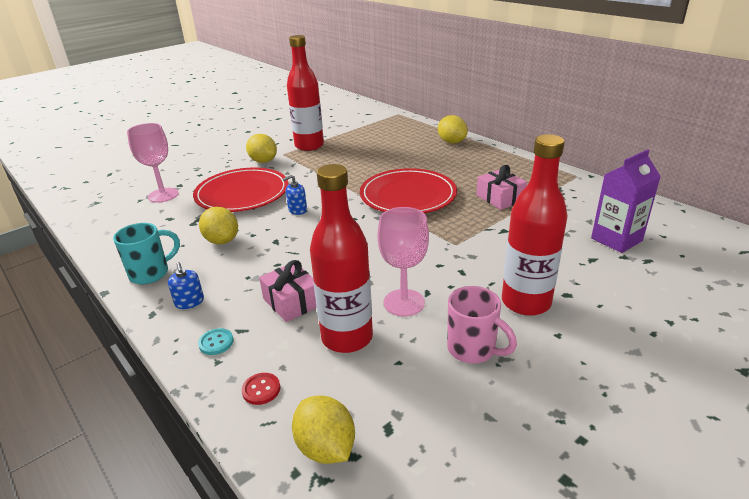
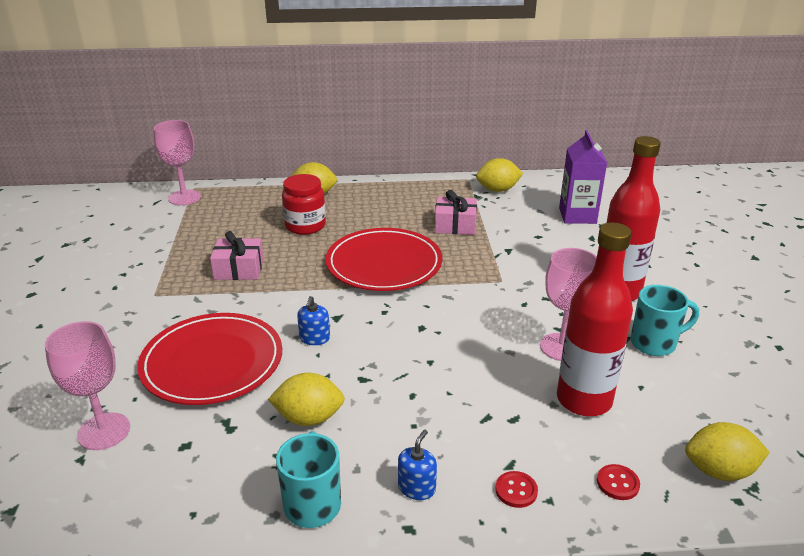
camera: 55 degrees left, 0 degrees up
blue soap dispenser [168,262,204,309] -> blue soap dispenser turned 75 degrees counterclockwise [398,430,437,500]
turquoise button [198,328,234,355] -> red button [495,471,538,508]
yellow lemon [246,134,277,163] -> yellow lemon moved to [476,158,523,192]
pink gift [259,260,317,322] -> pink gift moved to [210,231,264,280]
red bottle [287,35,324,151] -> none
pink mug [447,286,517,364] -> turquoise mug [630,285,699,356]
none -> pink goblet [154,120,201,205]
none -> red jar [282,174,326,235]

